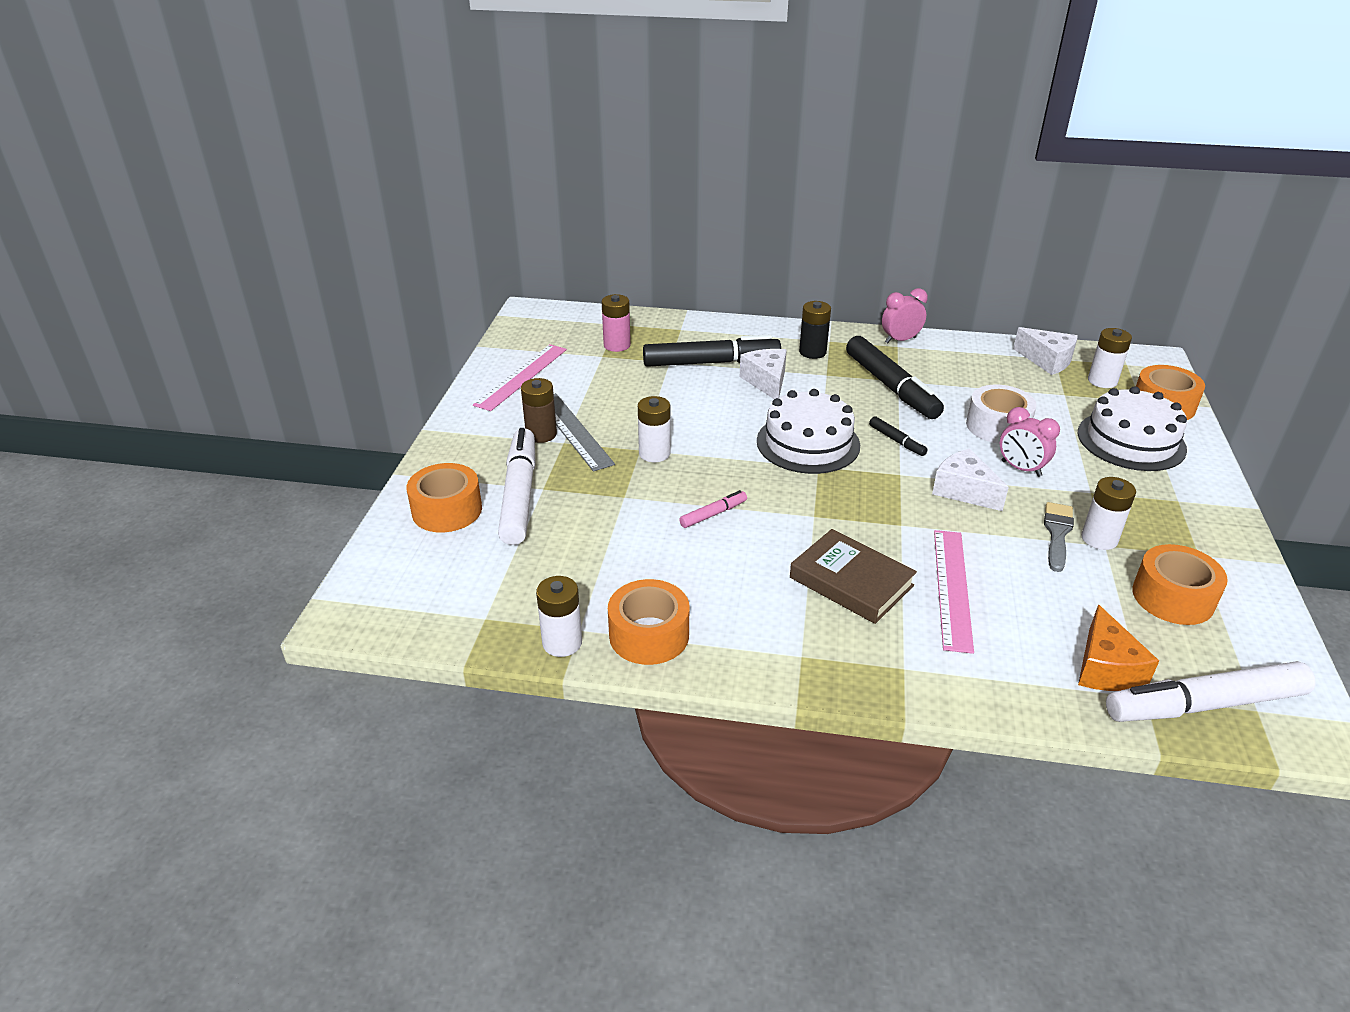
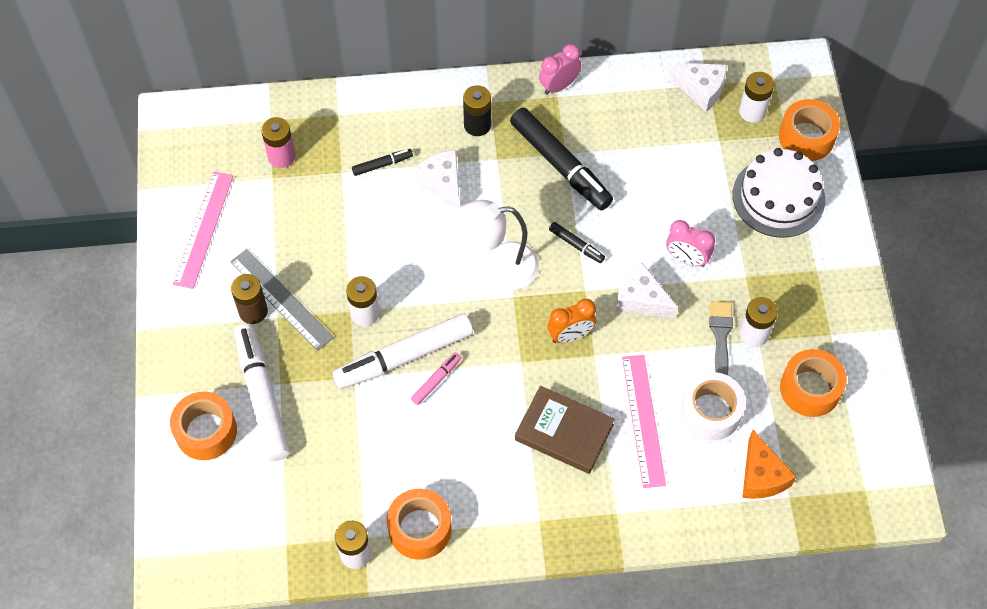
camera: 15 degrees left, 25 degrees up
black marker [643,335,781,367] -> black marker [352,149,413,176], size x0.46
white cake [757,389,860,474] -> white lamp [456,200,539,290]
white tape [966,385,1037,444] -> white tape moved to [680,372,746,441]
white marker [1106,661,1316,722] -> white marker moved to [332,314,473,389]
none -> orange clock [548,299,596,343]

